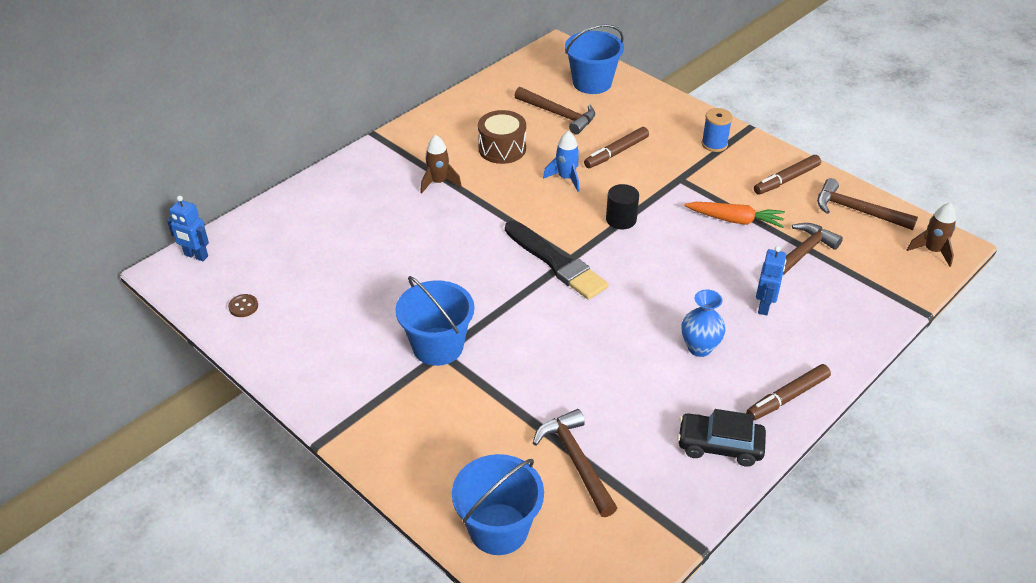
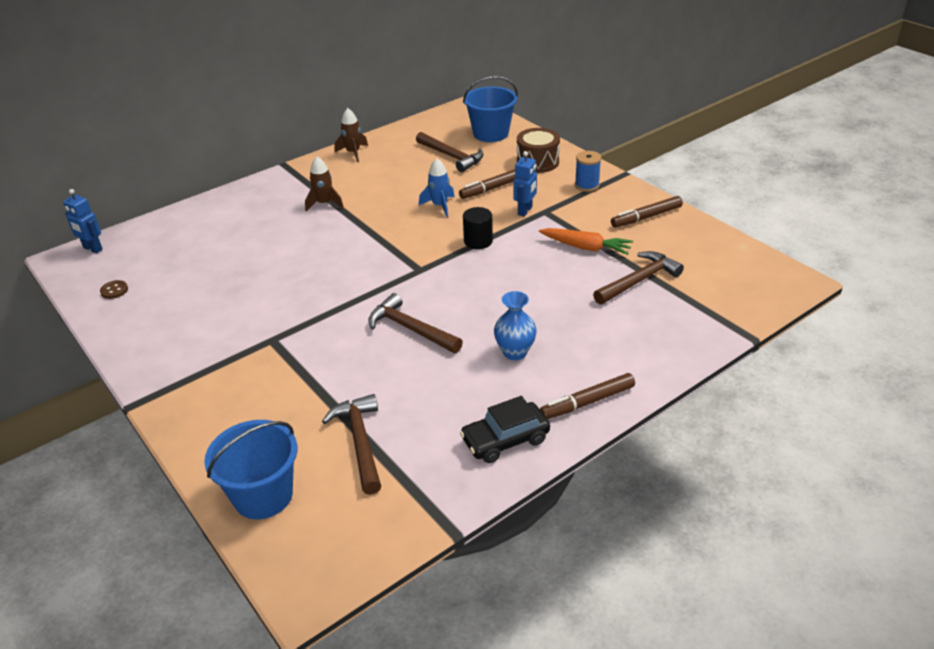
camera: 10 degrees right, 5 degrees down
blue bucket [395,276,474,366] -> none
brown drum [478,110,526,164] -> brown drum moved to [517,128,560,173]
black brush [505,221,609,300] -> none
black car [677,409,766,467] -> black car turned 45 degrees counterclockwise [460,396,550,463]
blue robot [756,246,786,315] -> blue robot moved to [513,151,537,217]
brown hammer [817,178,918,230] -> brown hammer moved to [368,293,463,353]
brown rocket [907,203,956,267] -> brown rocket moved to [335,108,368,162]

